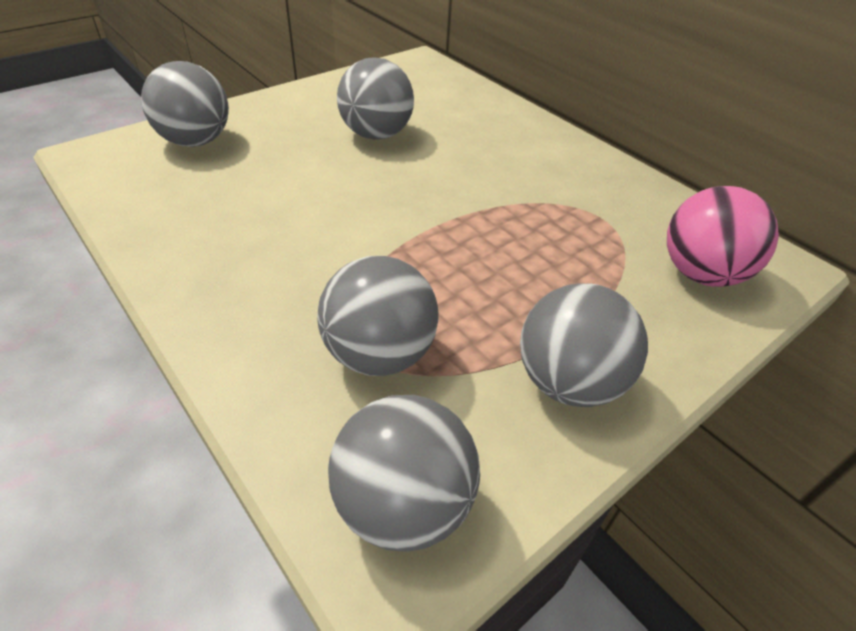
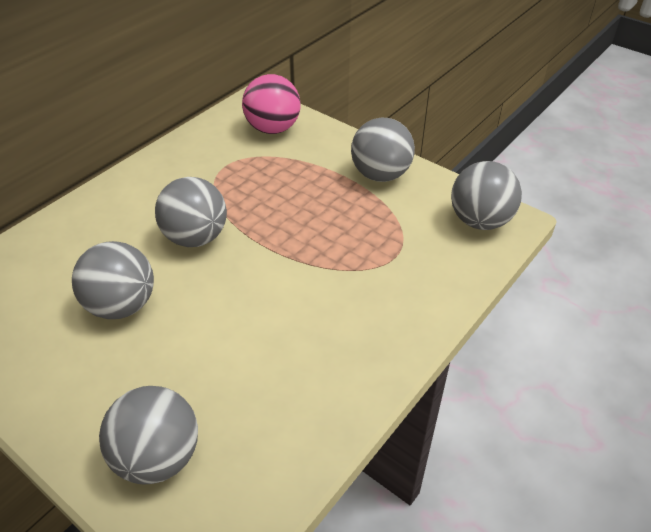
camera: 100 degrees left, 0 degrees up
grey ball [317,256,439,376] -> grey ball moved to [155,177,227,247]

